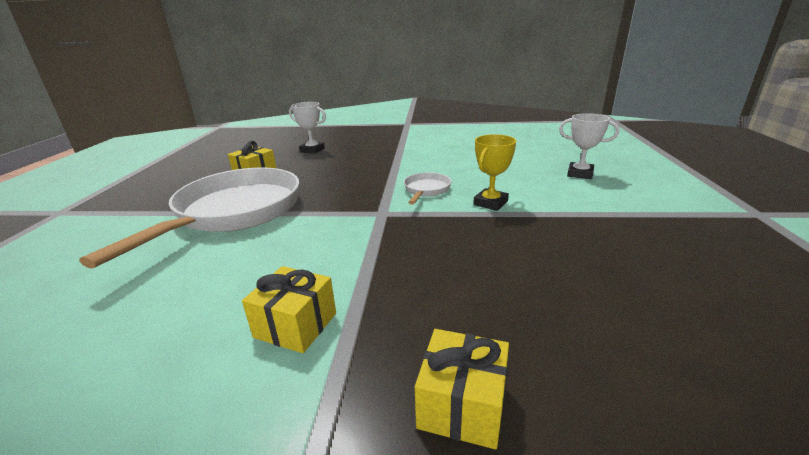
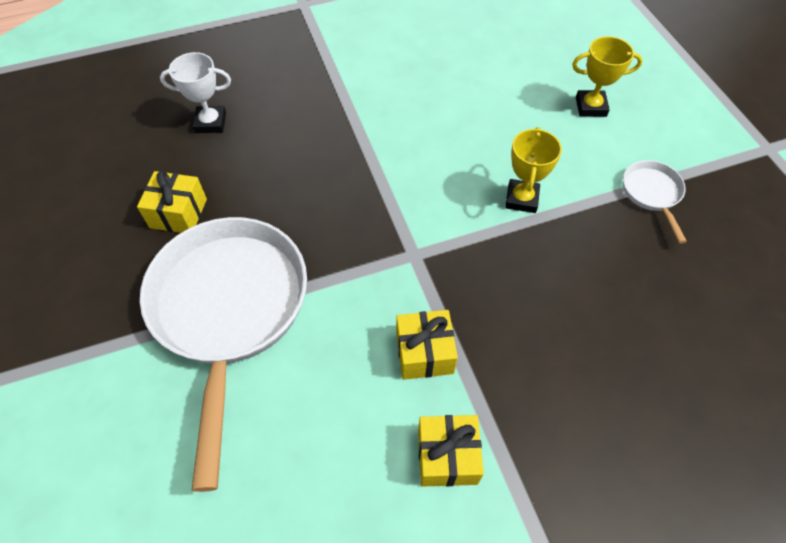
camera: 25 degrees left, 30 degrees up
white pan [404,172,452,204] -> white pan moved to [623,160,687,243]
yellow gift [415,329,509,449] -> yellow gift moved to [396,310,458,380]
white trophy [559,113,619,179] -> yellow trophy [572,36,642,117]

